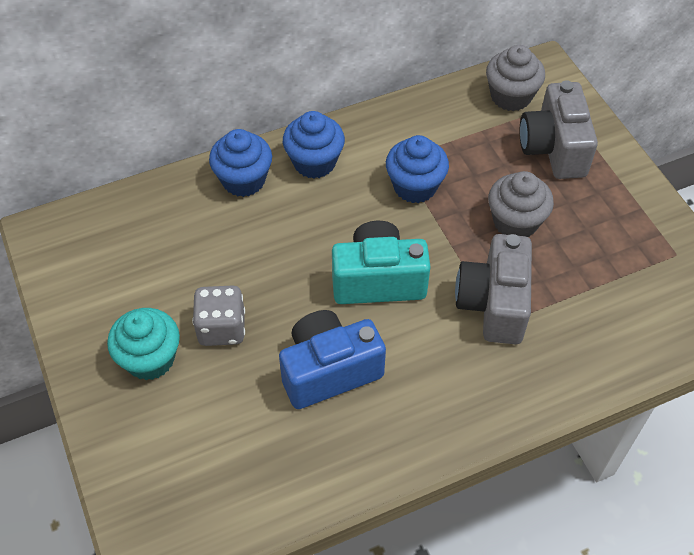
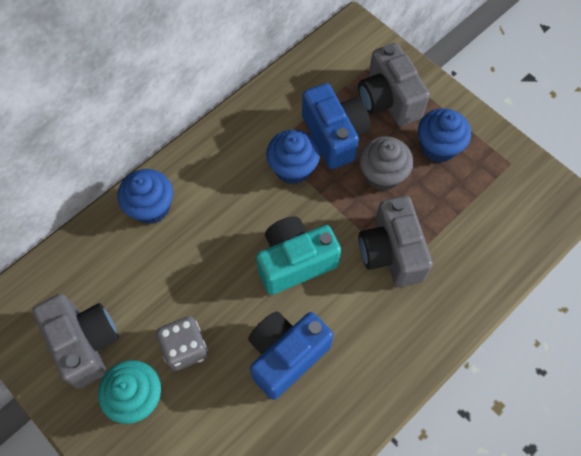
camera: 20 degrees left, 10 degrees up
blue cupcake [283,111,345,179] -> blue cupcake moved to [418,108,471,163]
grey cupcake [486,45,545,111] -> none
none -> grey camera [32,294,119,389]
none -> blue camera [302,83,370,169]

